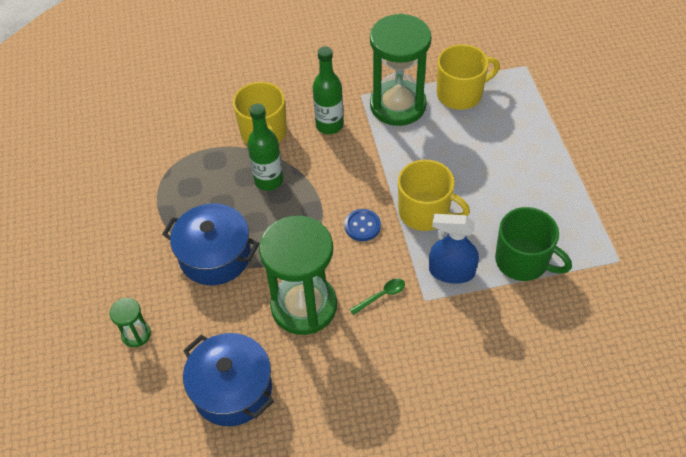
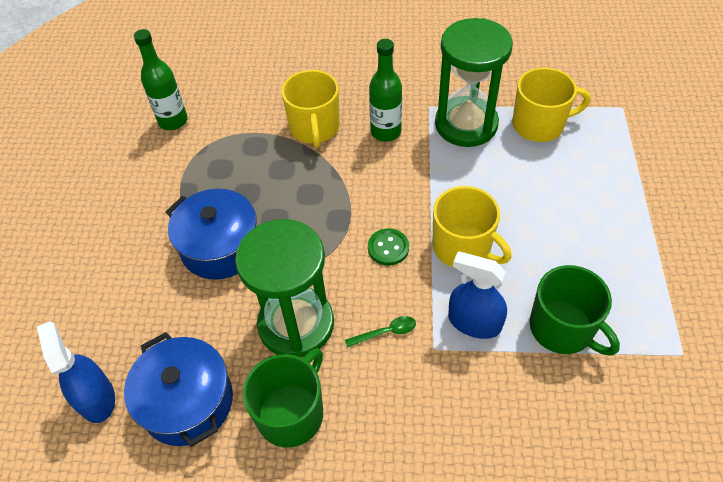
camera: 15 degrees right, 0 degrees up
green hourglass [109,298,151,347] -> none
green bottle [247,103,283,191] -> green bottle moved to [134,29,188,130]
blue button [344,209,381,241] -> green button [368,228,409,266]
none -> blue spray bottle [37,321,115,423]
none -> green mug [243,348,323,448]

